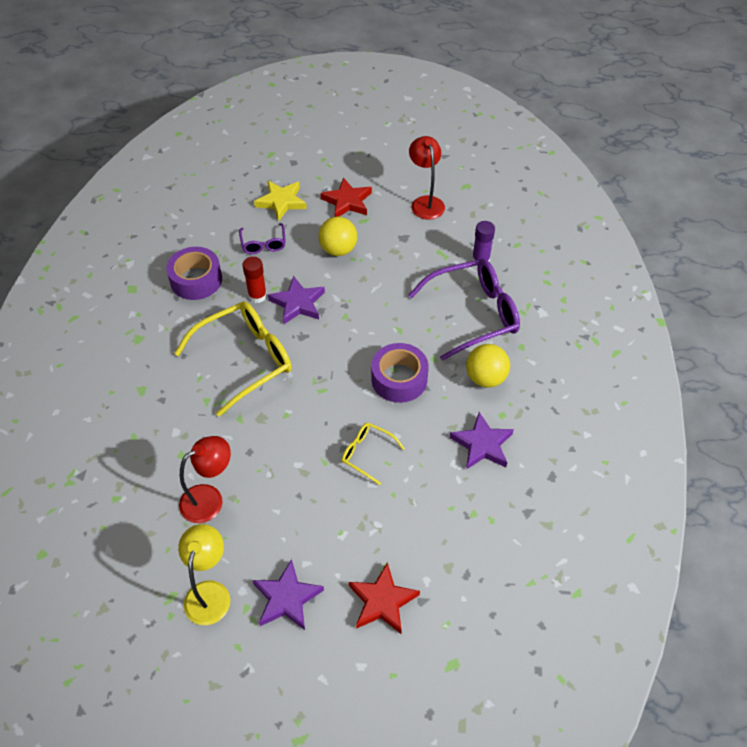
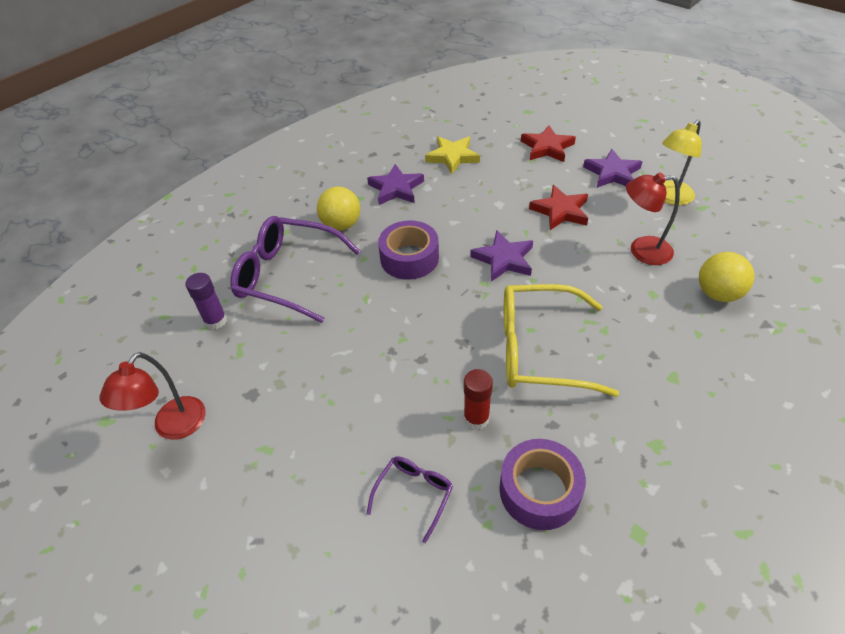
camera: 140 degrees left, 5 degrees down
yellow star [254,181,307,221] -> yellow star moved to [425,136,480,174]
purple star [268,276,325,324] -> purple star moved to [470,230,533,282]
yellow ball [318,217,357,256] -> yellow ball moved to [699,252,755,302]
red star [320,178,372,217] -> red star moved to [529,185,588,230]
yellow glasses [342,423,405,485] -> none

